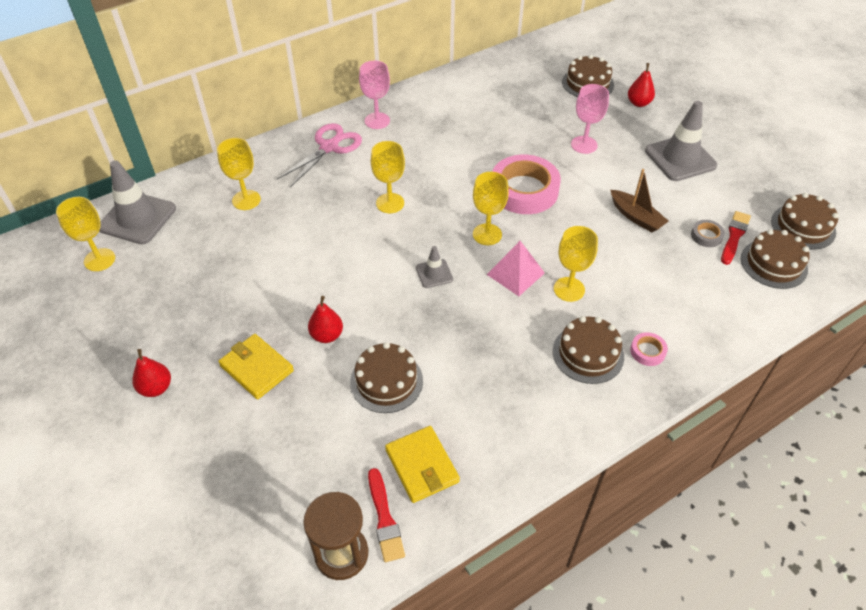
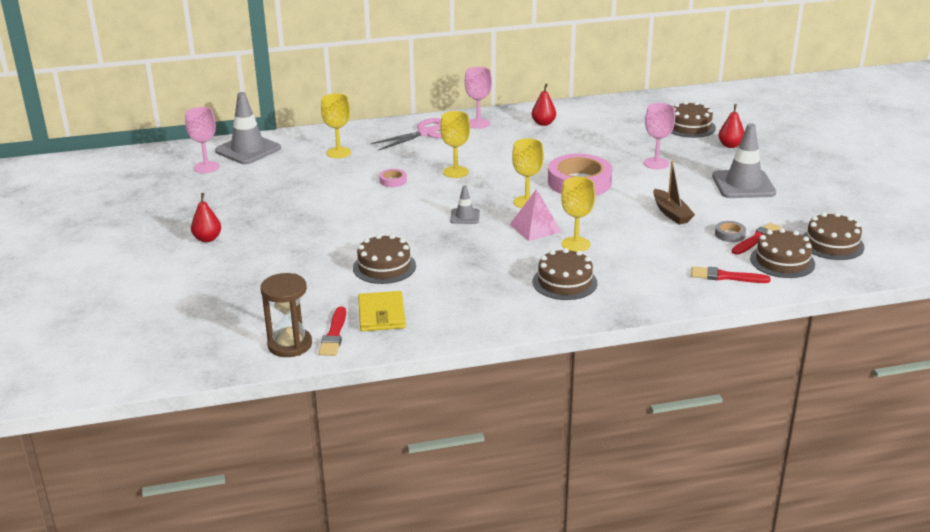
camera: 20 degrees right, 20 degrees down
yellow goblet [56,197,115,271] -> pink goblet [185,107,219,173]
yellow wallet [218,334,294,399] -> none
red pear [308,296,343,343] -> red pear moved to [532,84,556,126]
pink tape [630,332,668,366] -> pink tape moved to [379,169,407,187]
none -> red brush [691,266,771,283]

